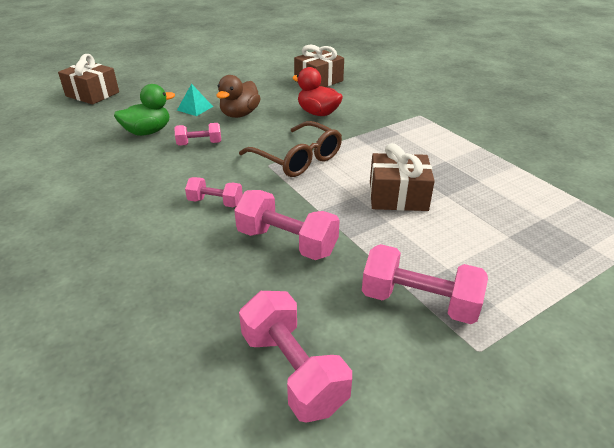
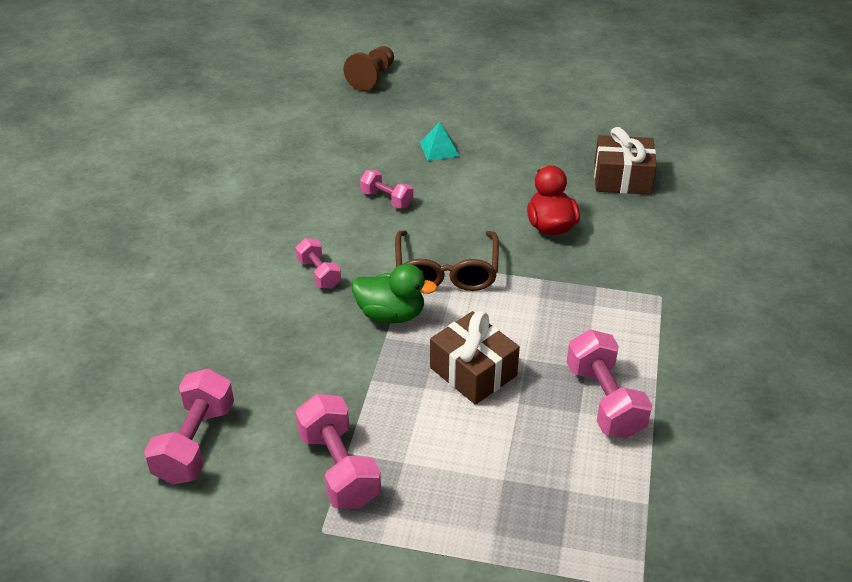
camera: 45 degrees right, 5 degrees up
brown gift [58,54,119,105] -> brown pawn [344,46,394,91]
green duck [114,84,175,136] -> green duck moved to [352,264,437,324]
brown duck [217,75,261,118] -> none
pink dumbbell [234,190,340,260] -> pink dumbbell moved to [567,329,652,439]

